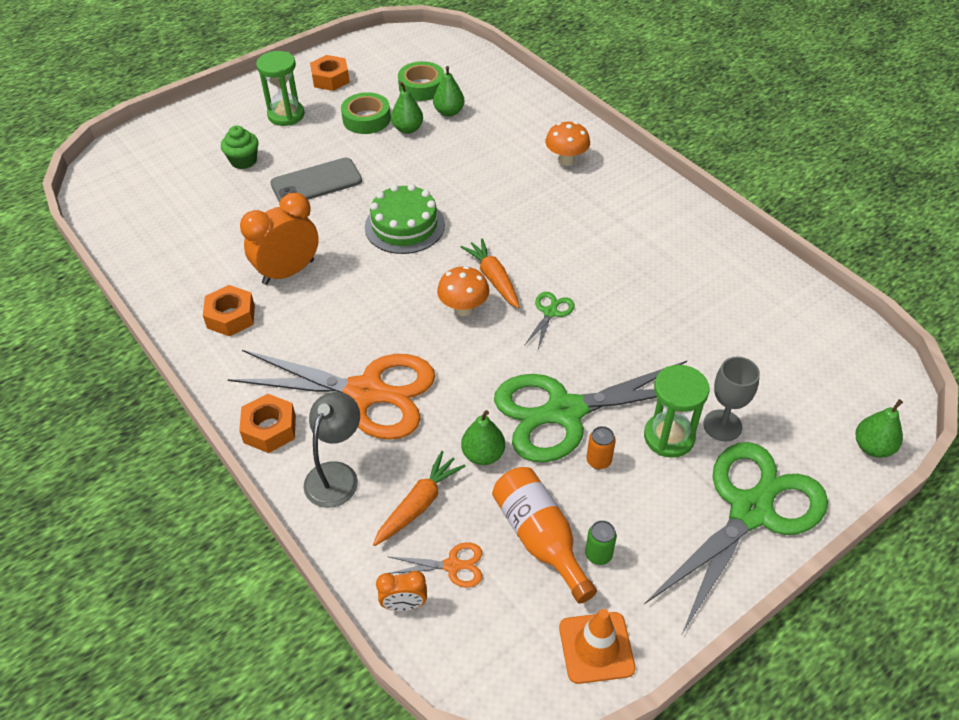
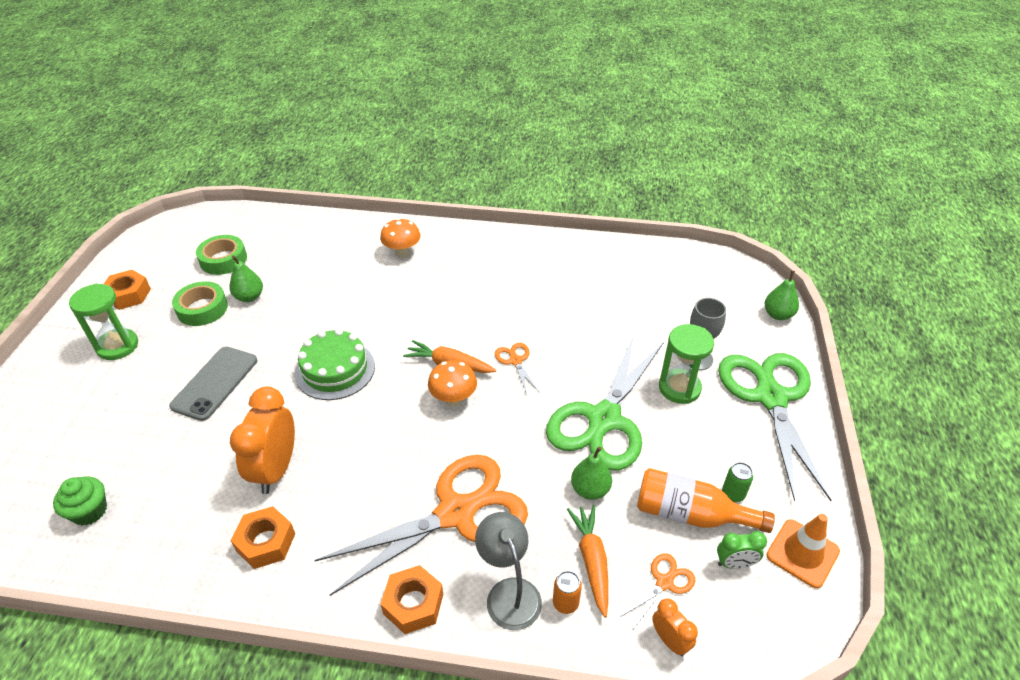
camera: 45 degrees left, 5 degrees down
green cupcake [221,125,258,169] -> green cupcake moved to [53,476,107,526]
orange clock [376,571,427,611] -> orange clock turned 75 degrees counterclockwise [652,599,698,656]
green pear [433,66,465,117] -> none
green scissors [524,292,575,350] -> orange scissors [495,343,539,395]
orange can [586,426,616,469] -> orange can moved to [553,571,582,614]
none -> green clock [717,531,767,569]

